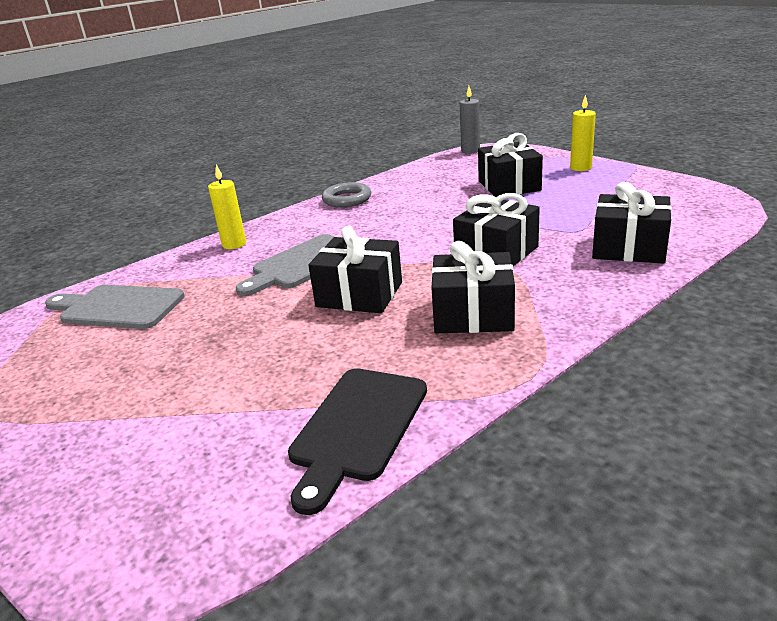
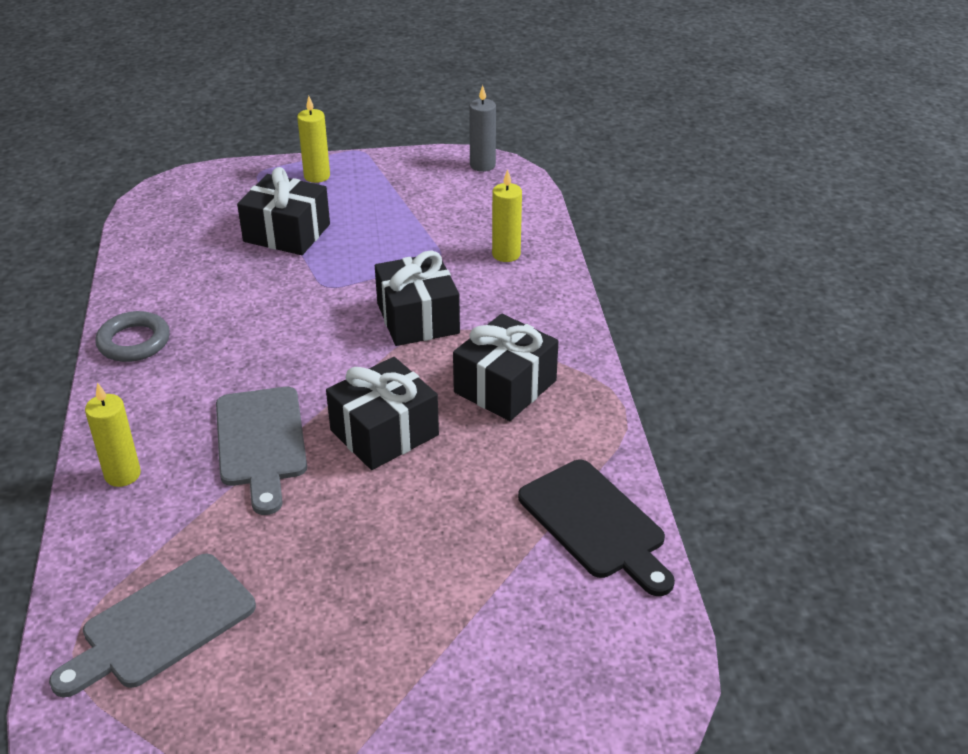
camera: 60 degrees left, 10 degrees up
grey candle [460,86,480,154] -> grey candle moved to [469,85,496,172]
black gift [592,182,672,264] -> yellow candle [492,169,522,262]

